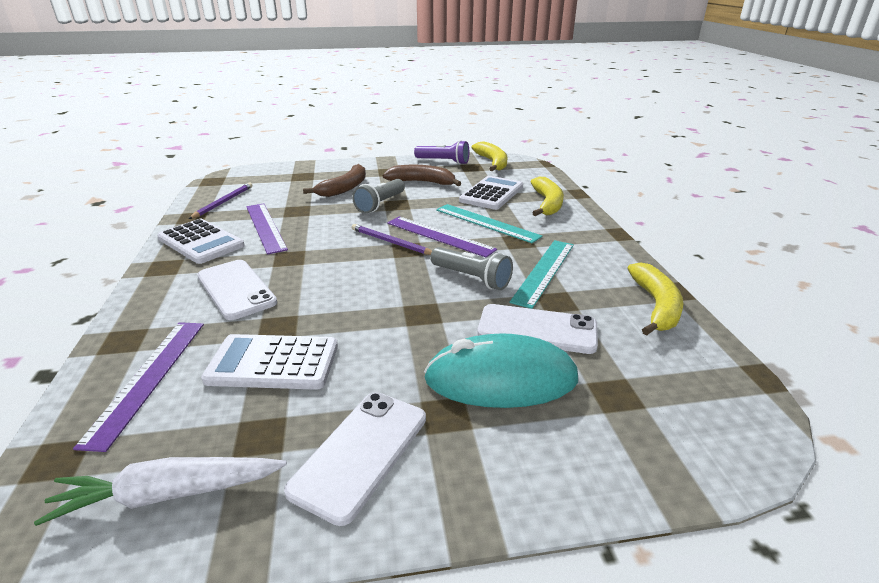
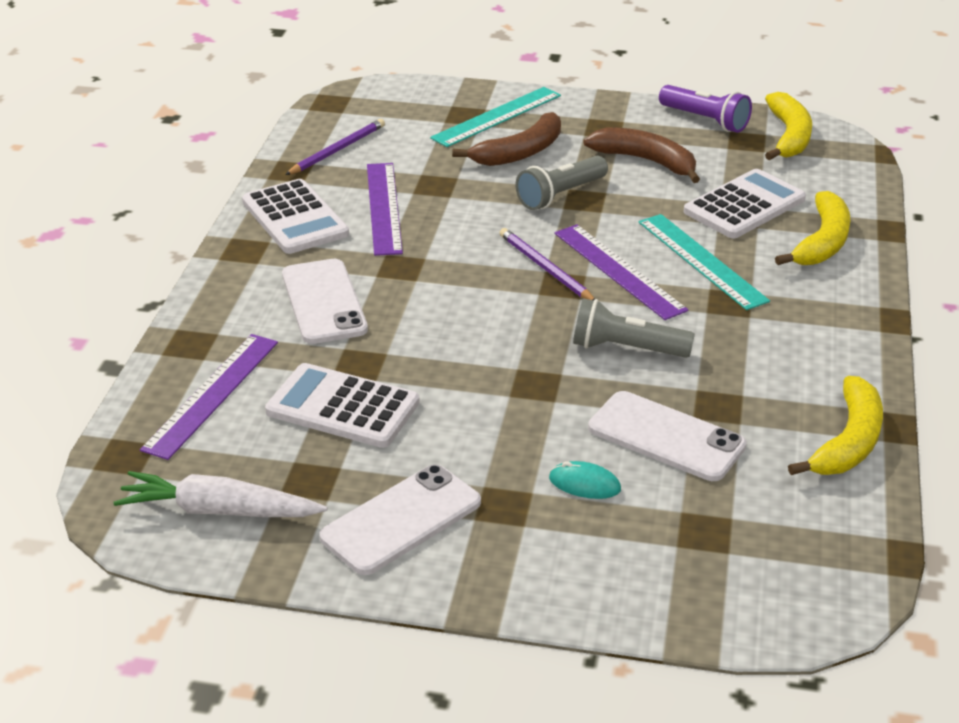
camera: 20 degrees right, 5 degrees up
turquoise mouse [424,333,578,408] -> turquoise mouse [549,461,621,499], size x0.41
grey flashlight [430,247,513,290] -> grey flashlight turned 135 degrees clockwise [573,298,695,358]
turquoise ruler [509,240,574,309] -> turquoise ruler moved to [430,87,561,147]

